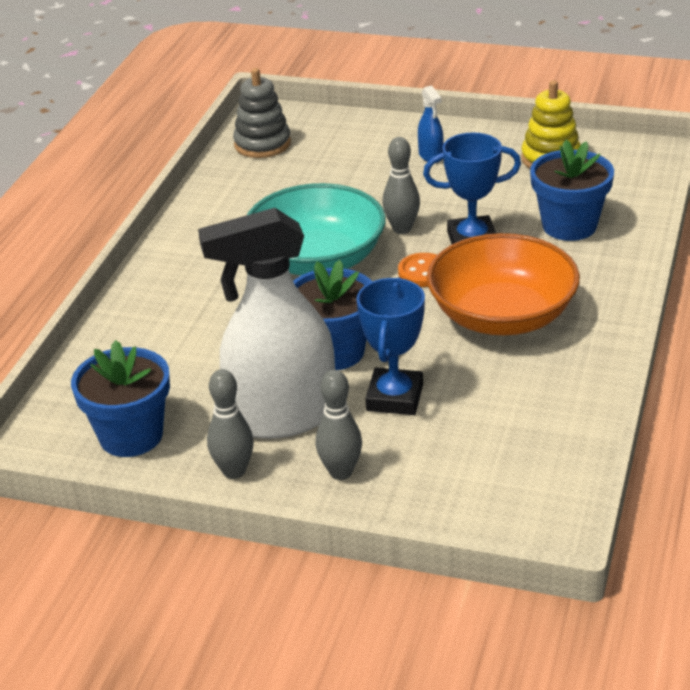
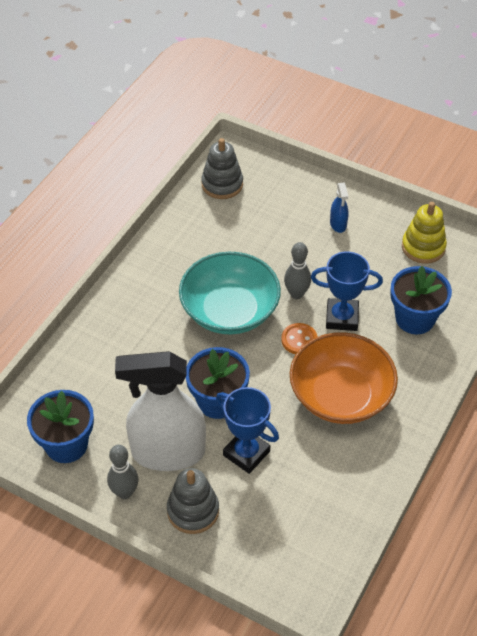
camera: 10 degrees right, 15 degrees up
grey bowling pin [316,370,362,480] -> grey stacking toy [167,468,219,534]
blue trophy [356,277,425,415] -> blue trophy turned 75 degrees counterclockwise [216,387,279,474]

